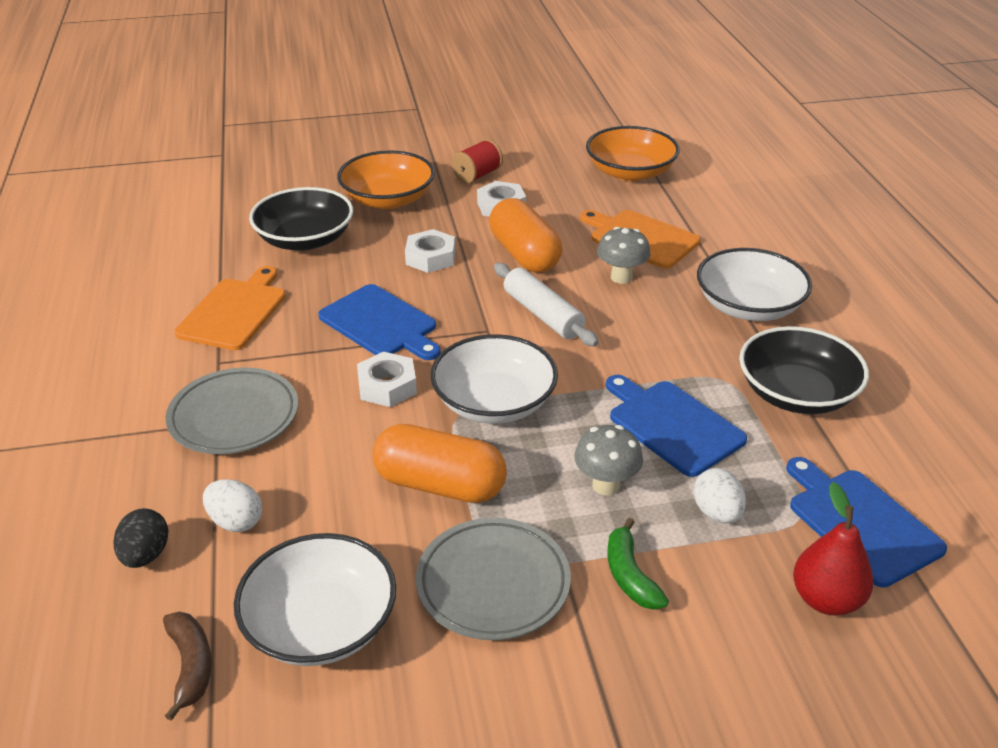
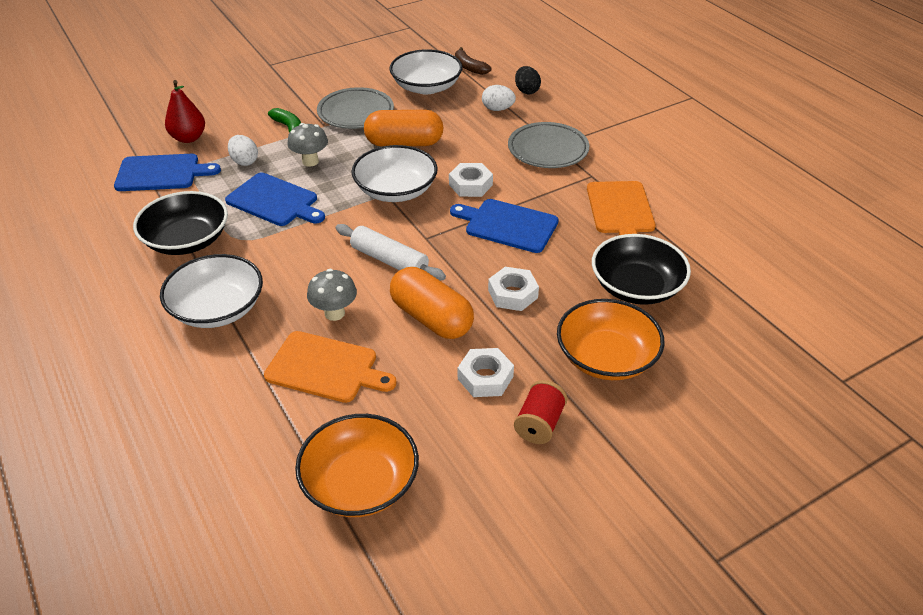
camera: 160 degrees right, 5 degrees up
blue cutting board [786,457,947,587] -> blue cutting board turned 45 degrees counterclockwise [114,154,221,191]

